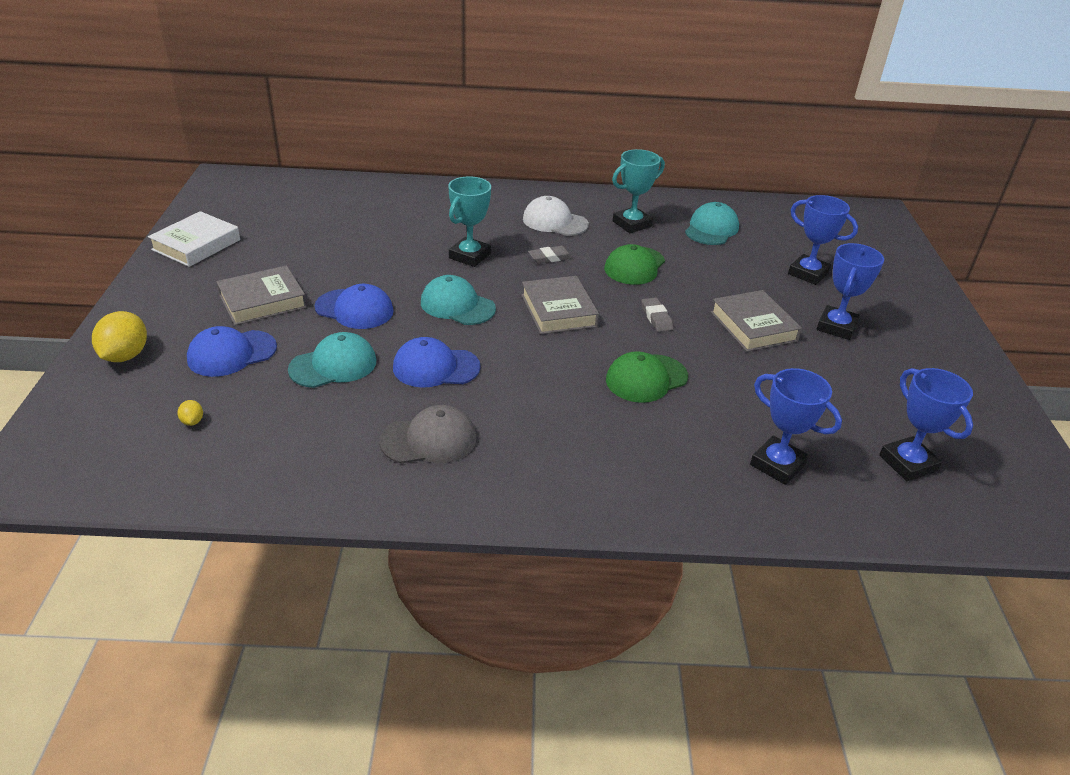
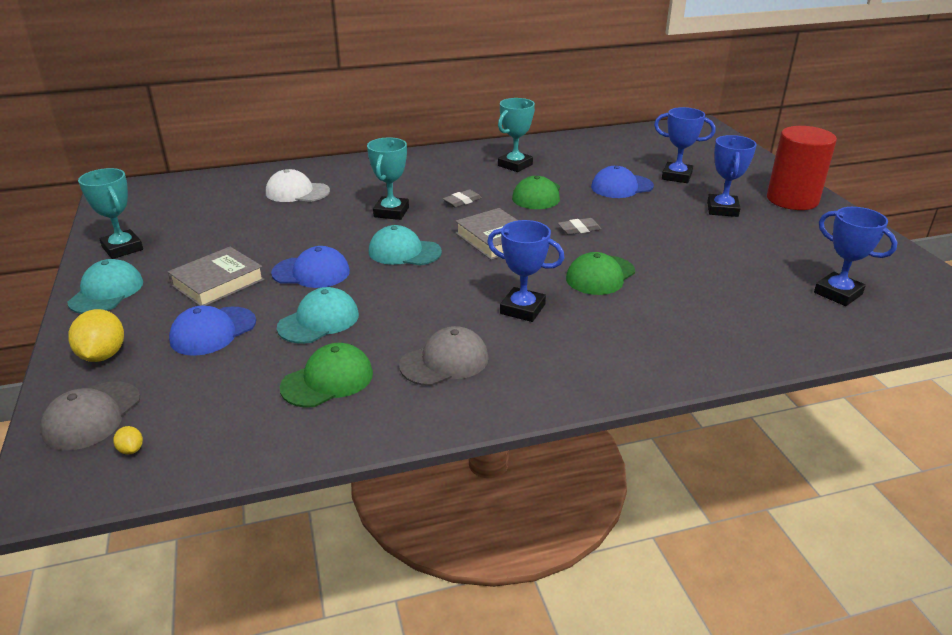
camera: 15 degrees left, 5 degrees down
white book [148,211,240,267] -> turquoise trophy [78,168,143,259]
yellow lemon [177,400,203,426] -> yellow lemon moved to [113,426,143,455]
blue cap [393,337,481,388] -> blue cap moved to [591,166,654,198]
white cap [523,196,589,236] -> white cap moved to [266,169,330,202]
grey eraser [641,298,673,332] -> grey eraser turned 75 degrees counterclockwise [558,218,601,235]
turquoise cap [685,202,739,245] -> turquoise cap moved to [68,259,143,314]
grey book [711,290,802,352] -> none
blue trophy [750,368,842,485] -> blue trophy moved to [487,220,565,322]
none -> grey cap [40,381,140,451]
none -> green cap [280,343,373,408]
none -> red cylinder [767,126,837,210]

